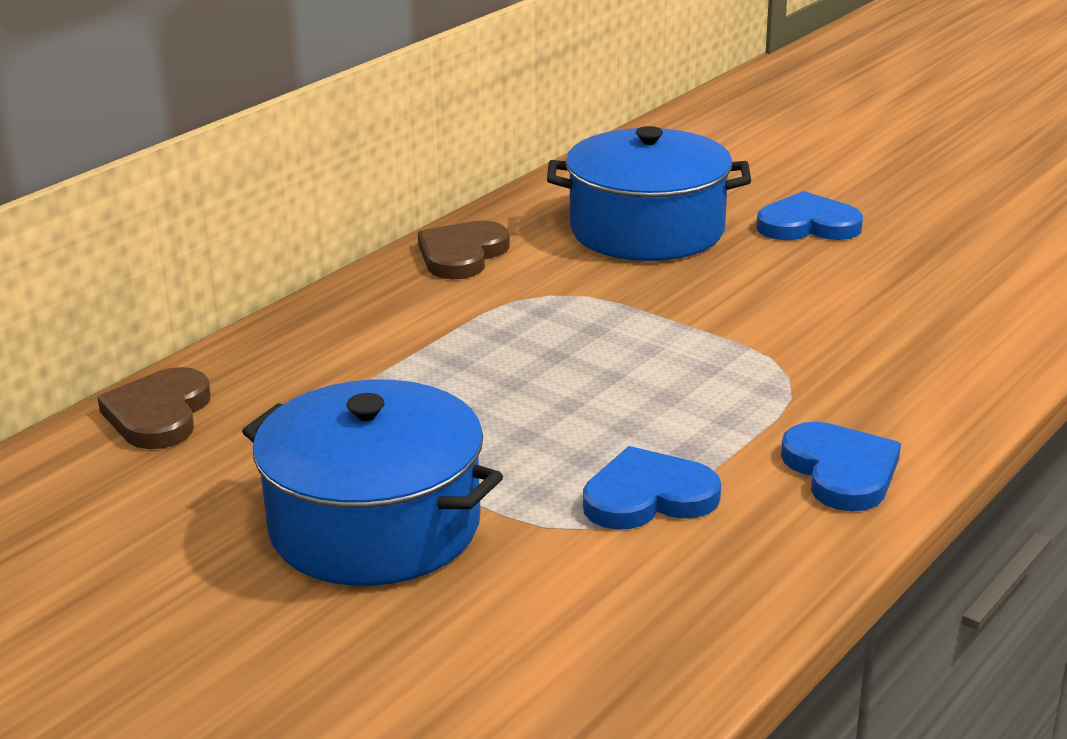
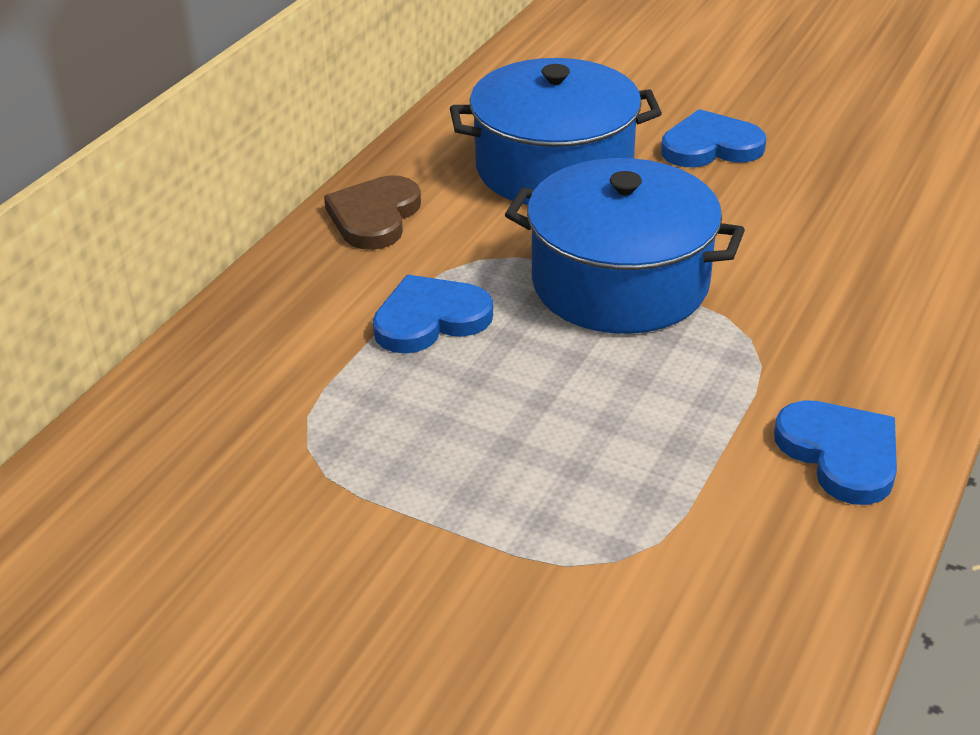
camera: 10 degrees left, 10 degrees up
brown heart [97,367,211,449] -> none
blue pot [242,380,503,586] -> blue pot moved to [505,158,745,334]
blue heart [583,446,721,530] -> blue heart moved to [373,275,493,353]

